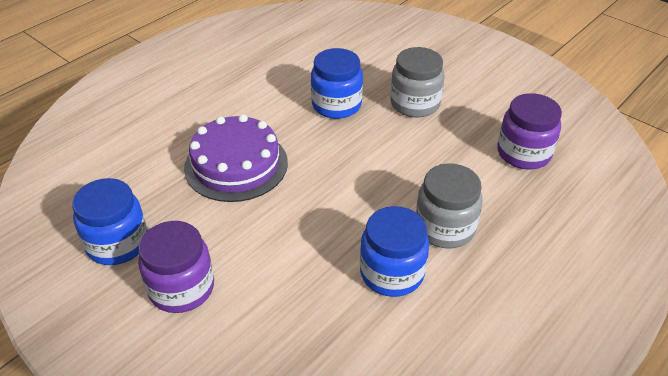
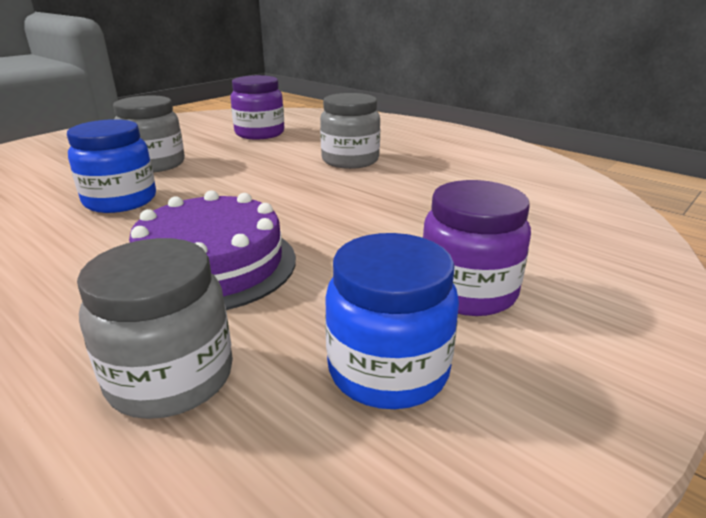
camera: 90 degrees left, 15 degrees down
blue jar [360,206,429,297] -> none
none -> grey jar [77,238,233,419]

